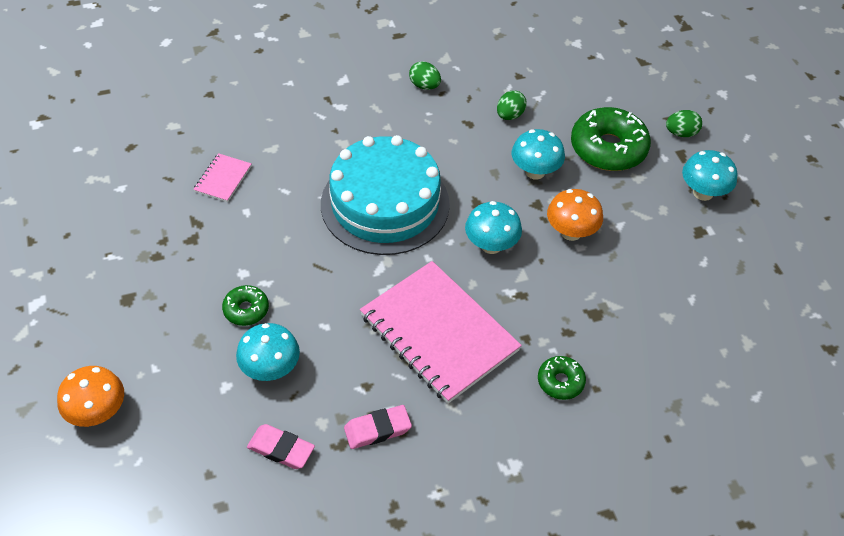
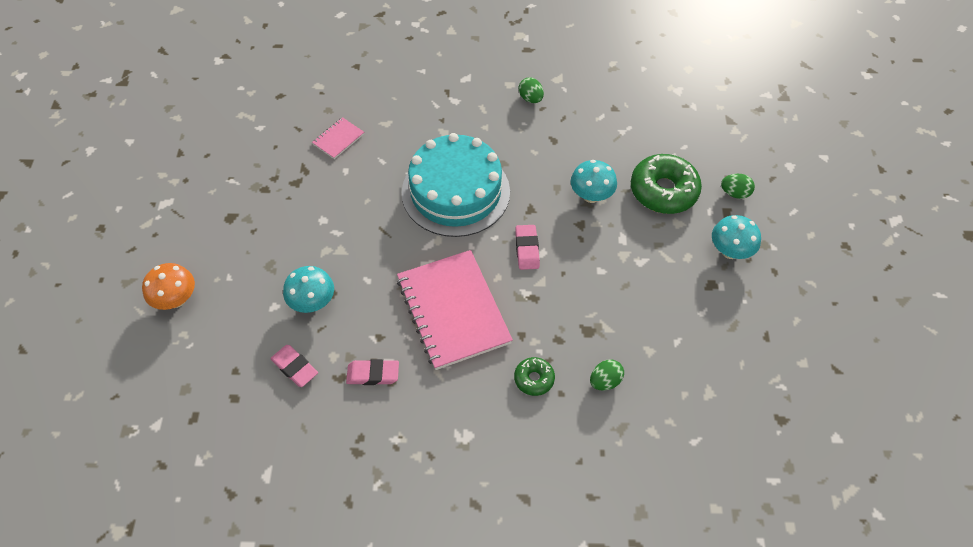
camera: 20 degrees right, 5 degrees up
green donut [222,285,269,326] -> none
turquoise mushroom [465,201,522,254] -> pink eraser [515,225,540,270]
green egg [497,91,527,120] -> green egg moved to [590,360,624,390]
orange mushroom [547,189,603,241] -> none

